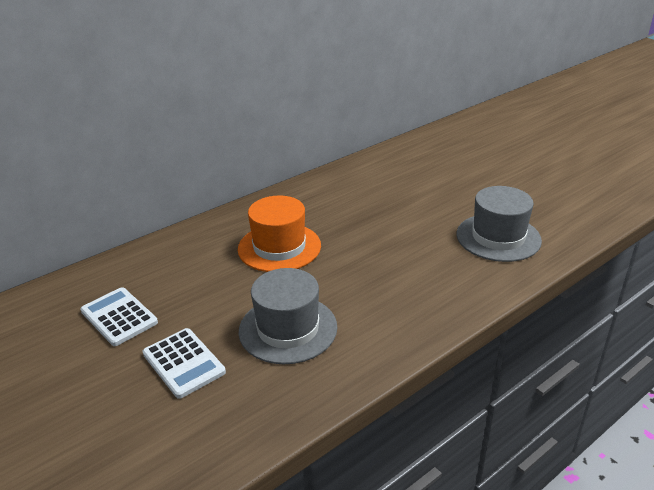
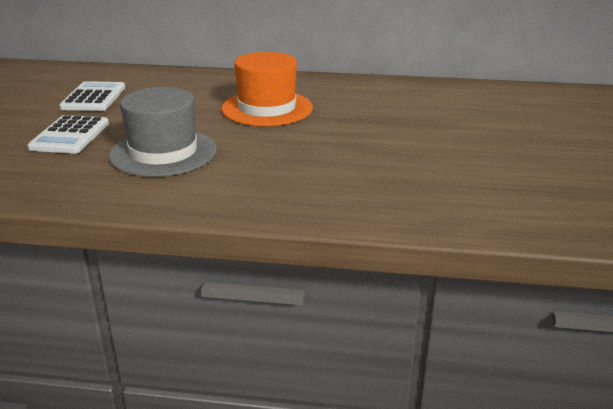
camera: 45 degrees right, 5 degrees down
grey hat [457,186,542,262] -> none

